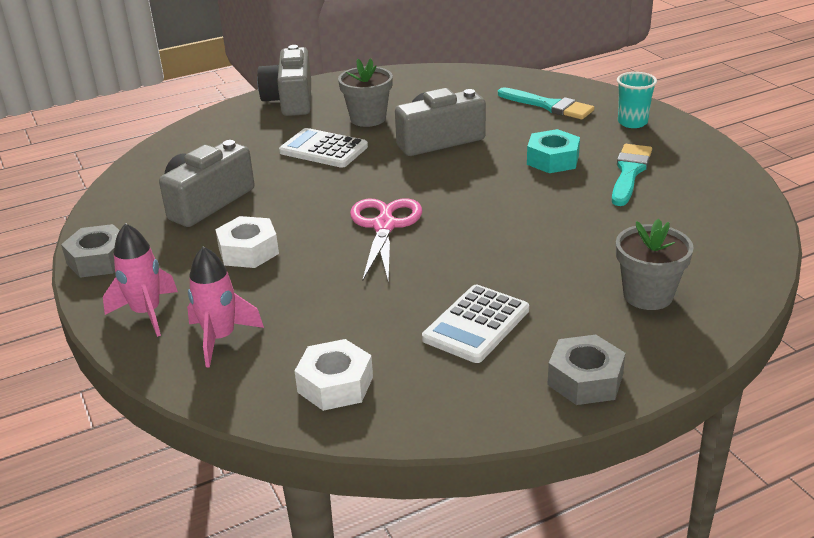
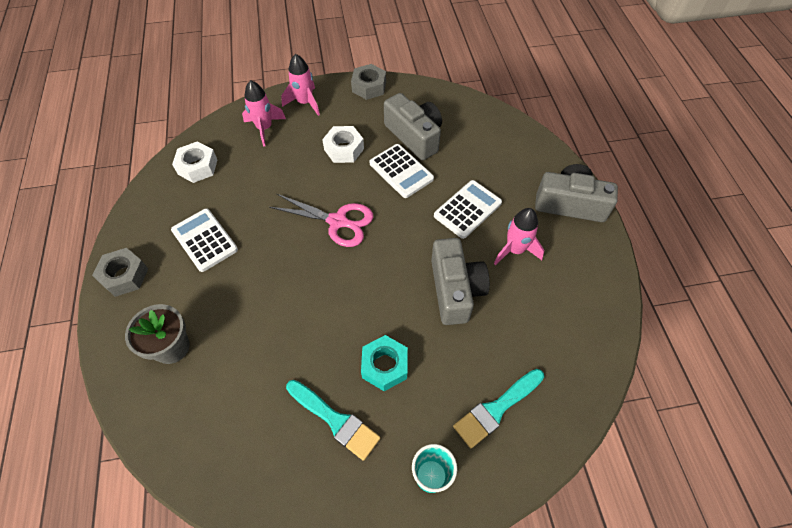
camera: 105 degrees right, 25 degrees up
grey flower pot [338,58,393,127] -> pink rocket [494,208,544,265]
none -> white calculator [369,144,434,198]

